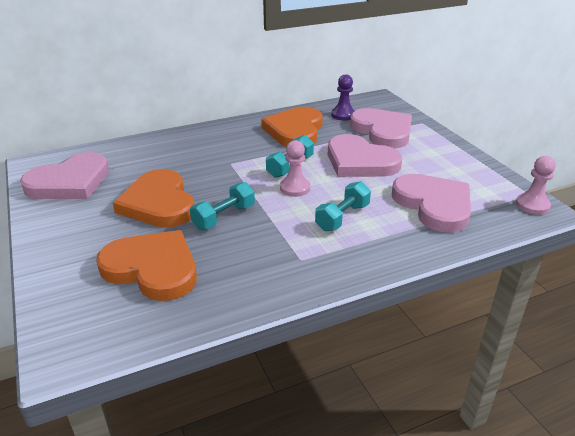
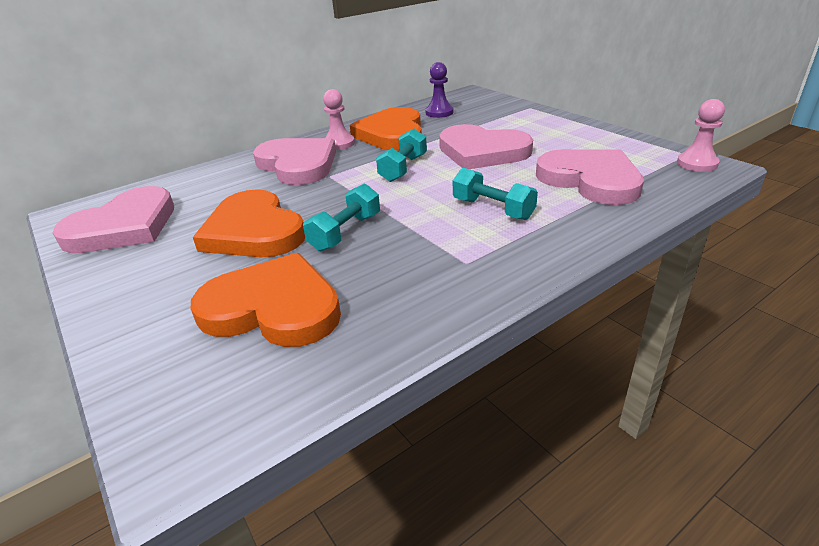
camera: 10 degrees left, 0 degrees up
pink pawn [280,140,310,197] -> pink pawn moved to [323,89,355,150]
turquoise dumbbell [315,181,371,231] -> turquoise dumbbell turned 75 degrees counterclockwise [453,168,538,220]
pink heart [350,108,412,149] -> pink heart moved to [253,138,336,185]

